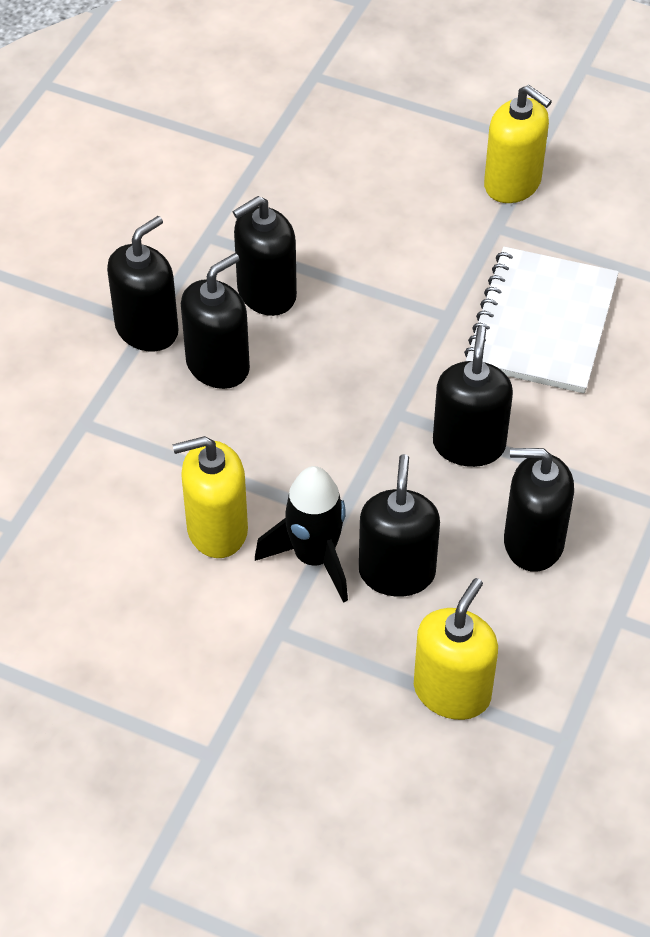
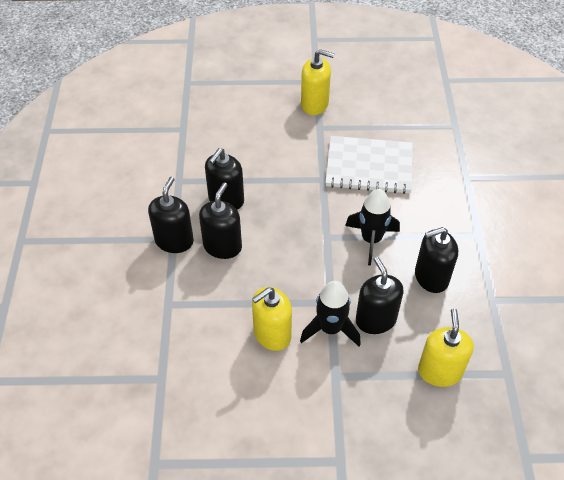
camera: 25 degrees left, 0 degrees up
black soap dispenser [433,326,513,467] -> black rocket [345,189,400,266]
white notebook [464,247,619,393] -> white notebook turned 75 degrees counterclockwise [325,136,413,194]

